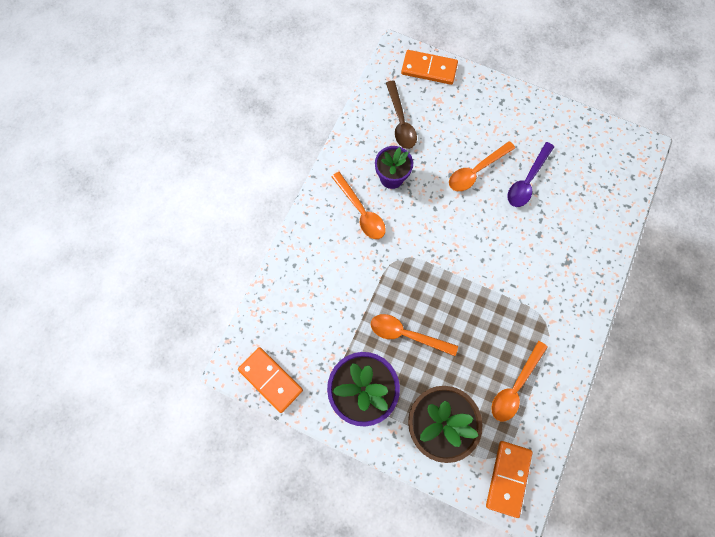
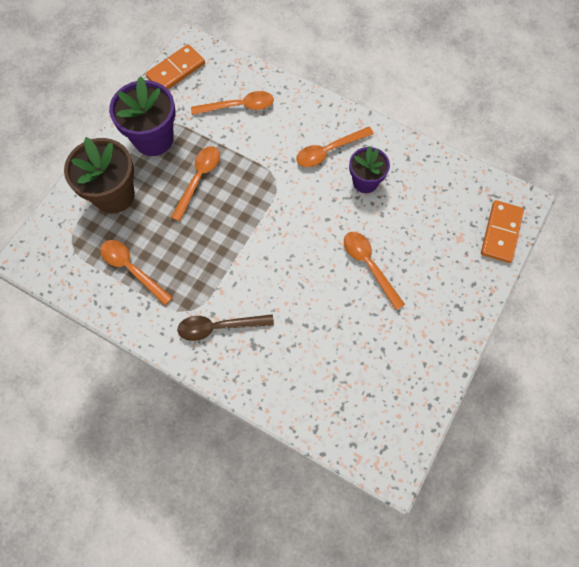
camera: 95 degrees right, 5 degrees down
brown spoon [386,81,417,149] -> brown spoon moved to [177,314,274,341]
orange domino [486,441,533,518] -> none
purple spoon [507,142,554,207] -> none
none -> orange spoon [191,91,274,115]

